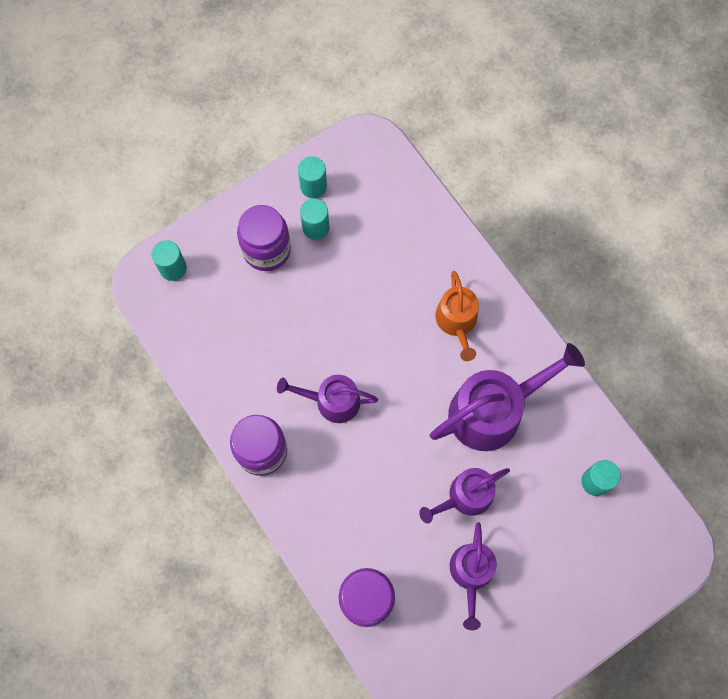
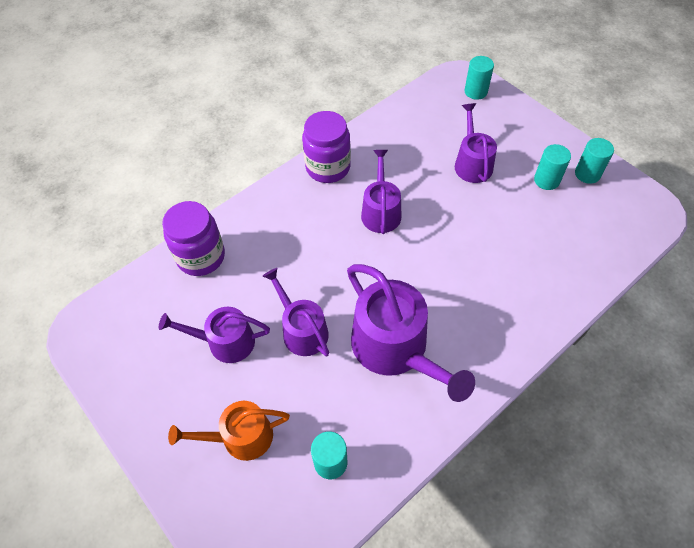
camera: 85 degrees right, 15 degrees down
purple jar [237,205,291,271] -> none
orange watering can [435,271,479,361] -> orange watering can moved to [168,401,290,461]
none -> purple watering can [455,103,497,183]

